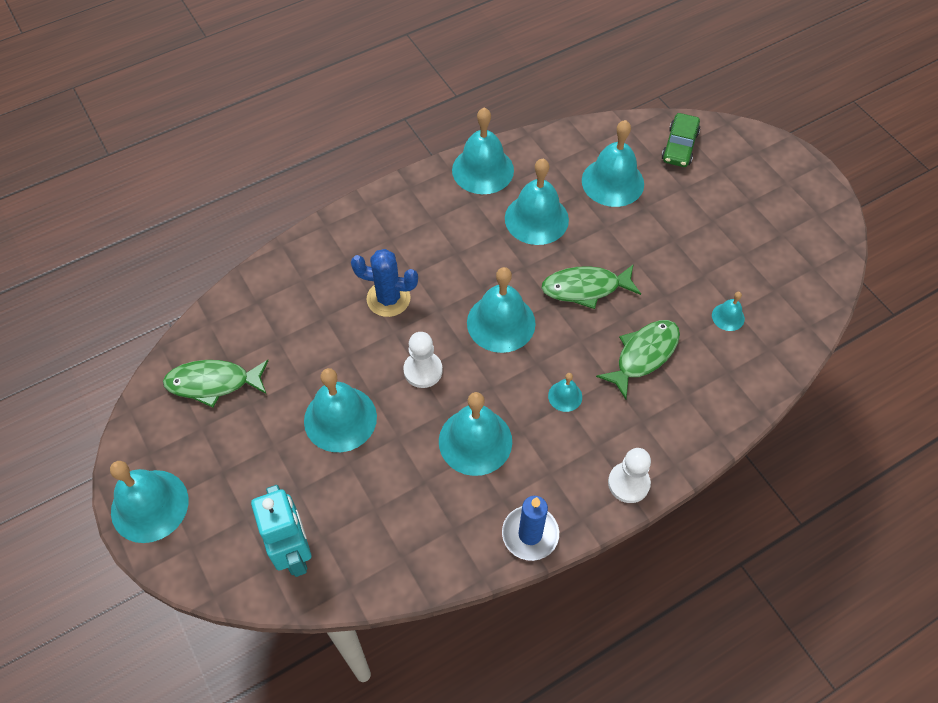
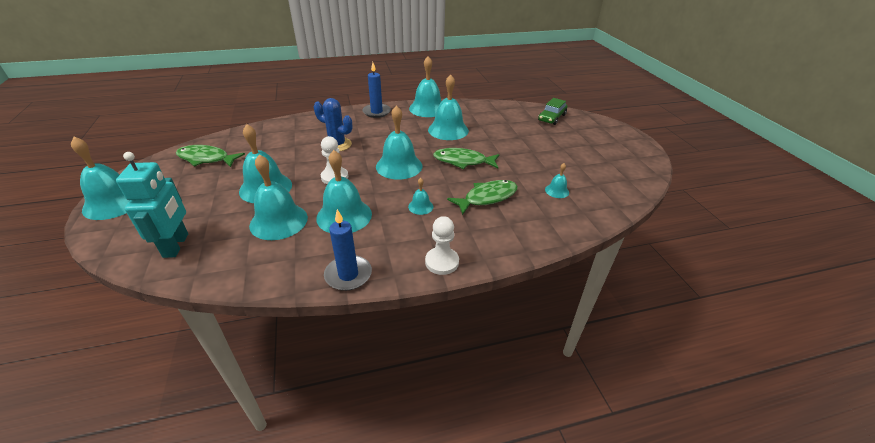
camera: 15 degrees right, 20 degrees down
turquoise bell [582,120,644,207] -> turquoise bell moved to [249,154,308,240]
none -> blue candle [362,62,391,118]

